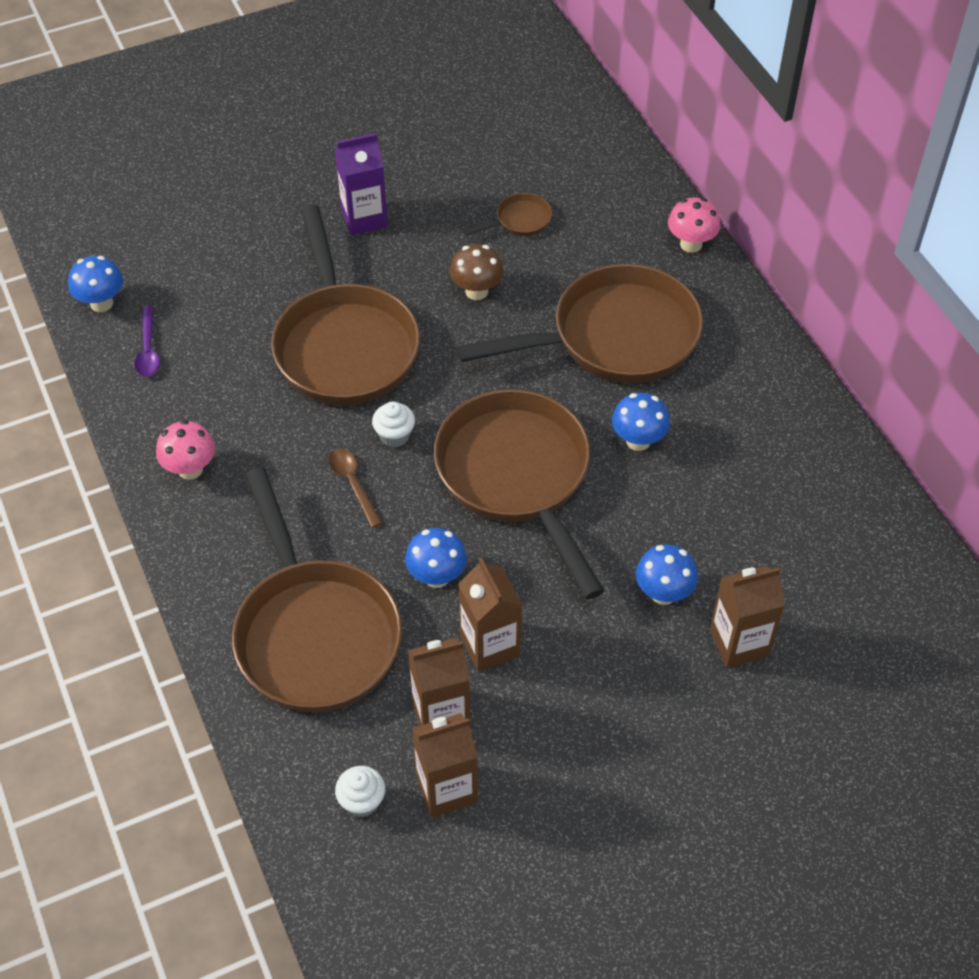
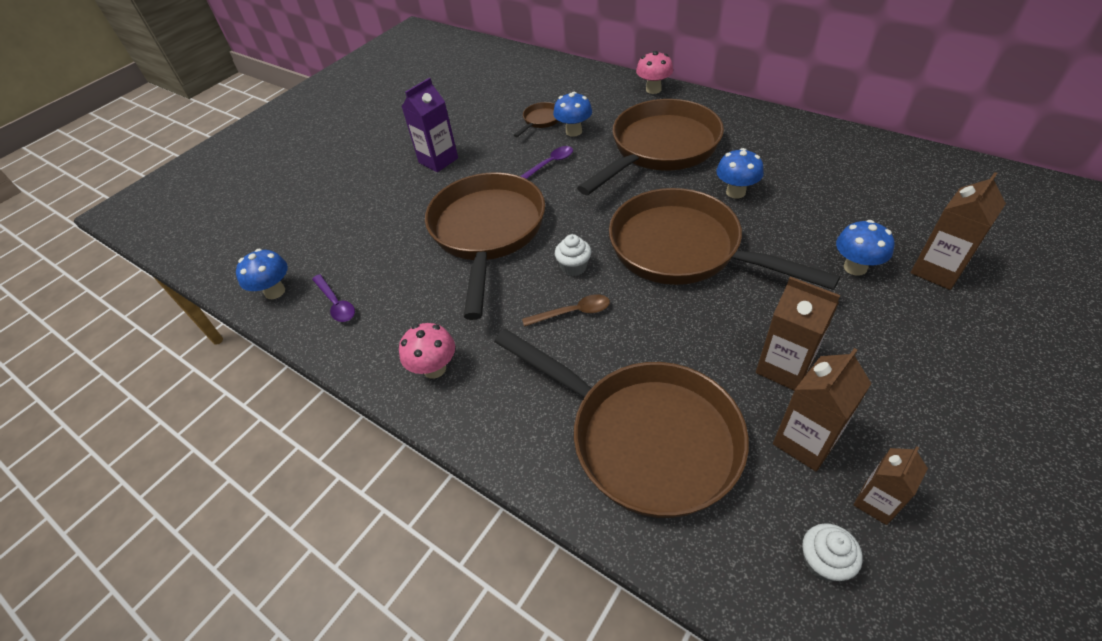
camera: 25 degrees left, 5 degrees down
brown pan [271,205,420,405] -> brown pan turned 135 degrees counterclockwise [425,172,545,320]
brown spoon [328,448,382,528] -> brown spoon turned 135 degrees clockwise [522,294,610,327]
blue mushroom [405,528,467,588] -> blue mushroom moved to [553,92,592,137]
brown carton [412,713,478,818] -> brown carton [853,446,928,525], size x0.66
brown mushroom [450,244,504,300] -> purple spoon [520,146,573,179]

